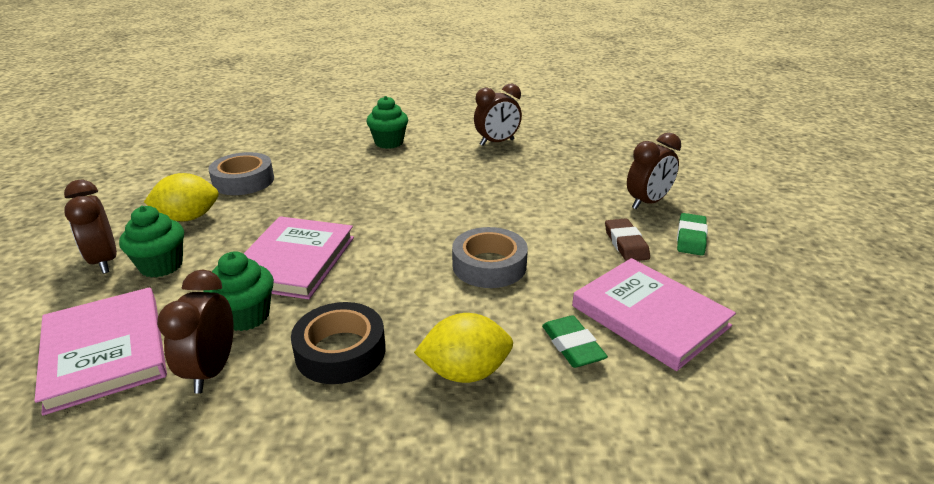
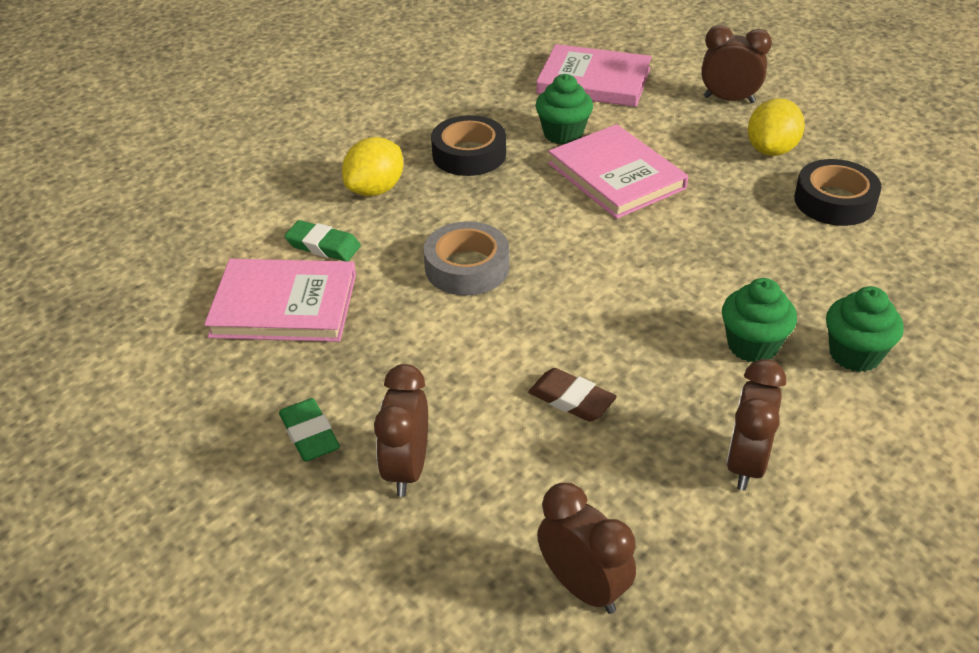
camera: 135 degrees right, 10 degrees up
green cupcake [119,206,184,278] -> green cupcake moved to [722,278,797,362]
brown clock [157,270,234,394] -> brown clock moved to [537,483,636,614]
grey tape [208,152,274,195] -> black tape [794,159,882,226]
brown eraser [605,218,650,261] -> brown eraser moved to [528,368,617,422]

